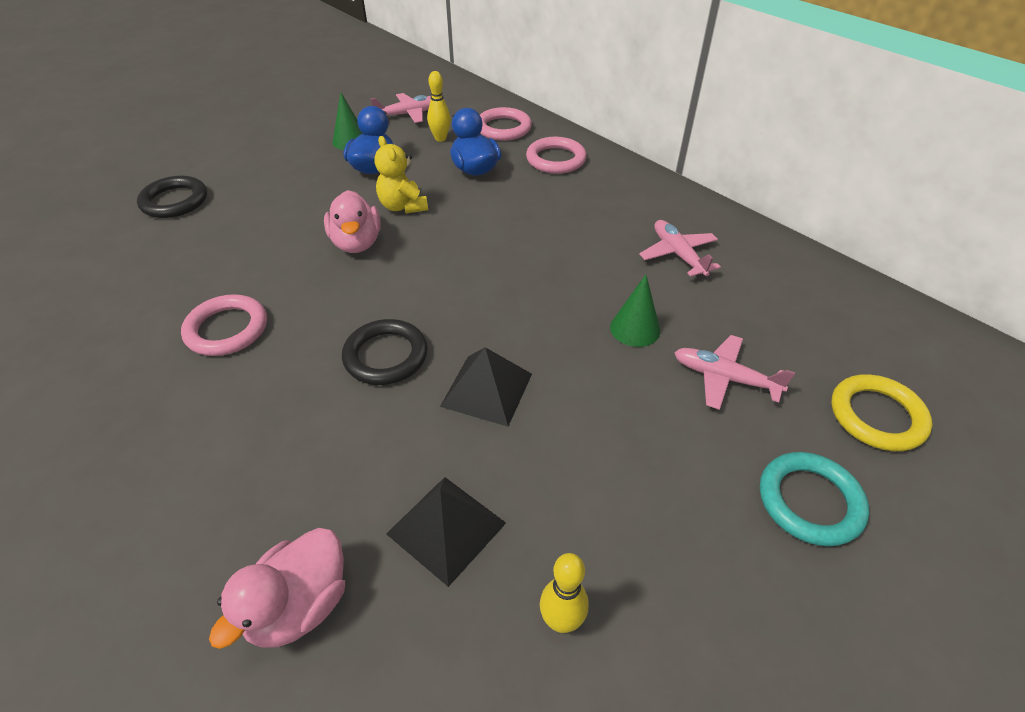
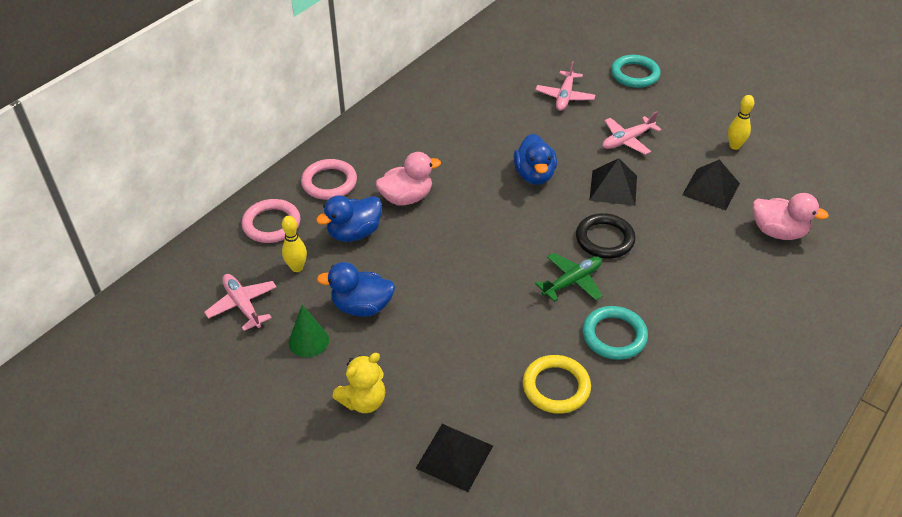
camera: 100 degrees left, 0 degrees up
black ring [137,176,207,218] -> black pyramid [416,424,493,492]
pink ring [181,294,267,356] -> turquoise ring [582,306,648,360]
pink duck [324,190,381,253] -> pink duck moved to [376,152,441,205]
yellow teddy bear [374,136,428,213] -> yellow teddy bear moved to [333,353,385,413]
green cone [610,275,660,347] -> none
pink plane [639,220,721,277] -> pink plane moved to [602,111,662,155]
yellow ring [831,374,932,451] -> yellow ring moved to [523,355,591,414]
none -> blue duck [513,134,557,185]
none -> green plane [535,253,603,302]

